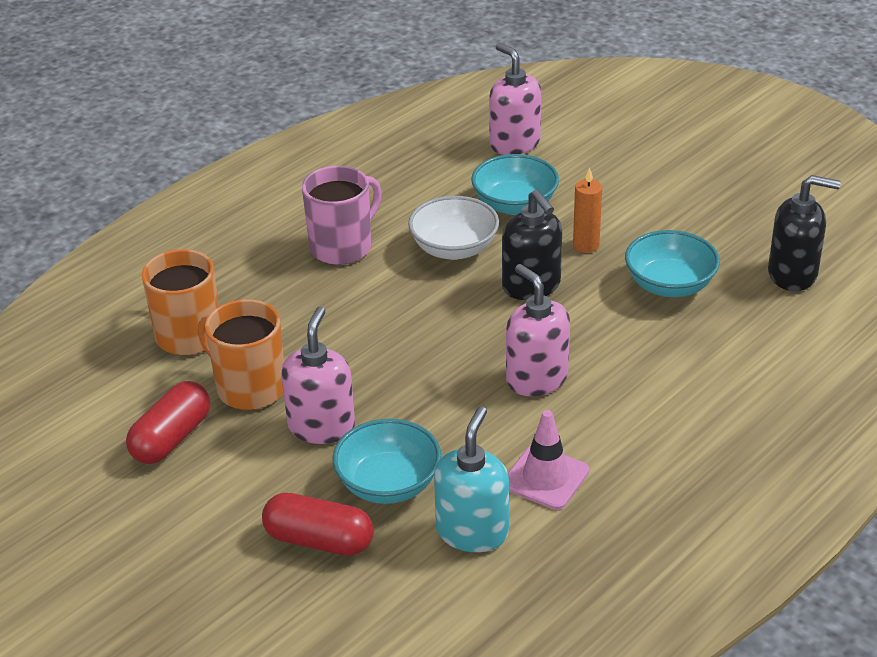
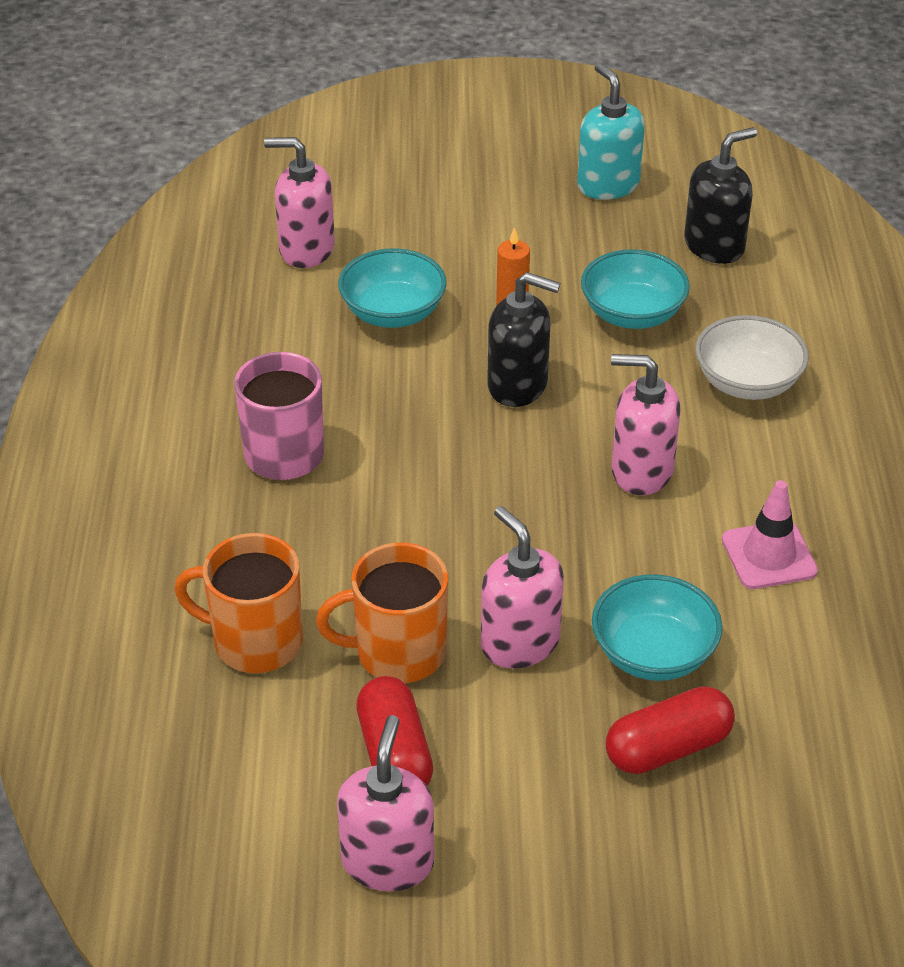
camera: 45 degrees left, 5 degrees up
white bowl [408,196,499,260] -> white bowl moved to [695,315,809,400]
turquoise soap dispenser [434,406,509,552] -> turquoise soap dispenser moved to [577,63,645,200]
none -> pink soap dispenser [337,715,434,891]

